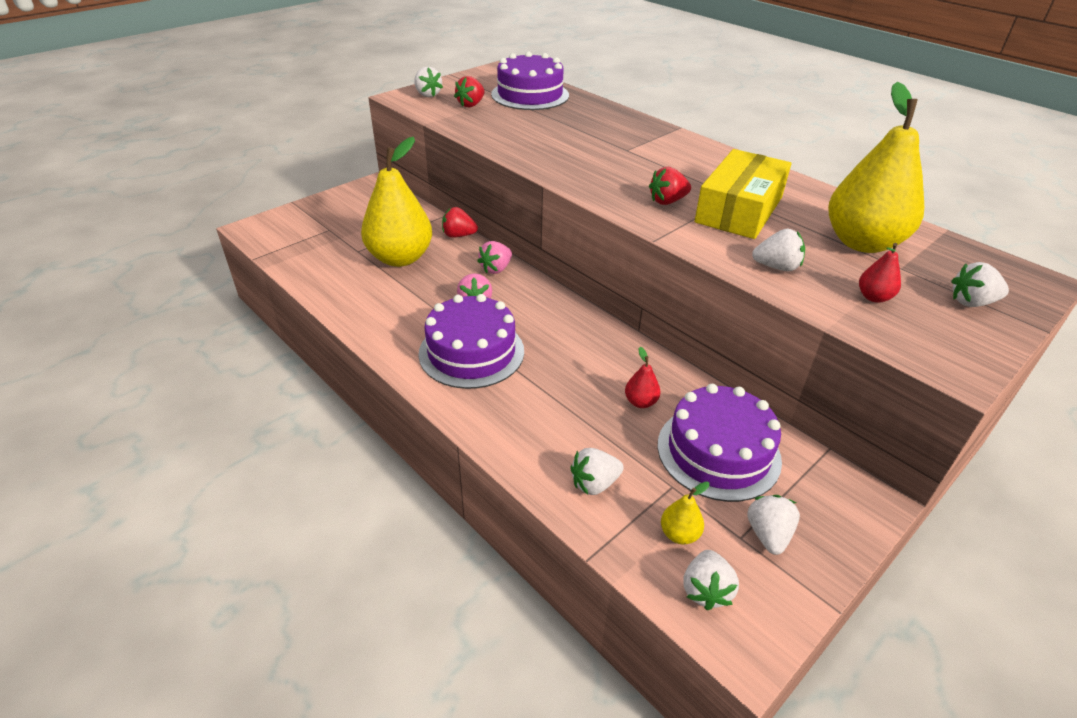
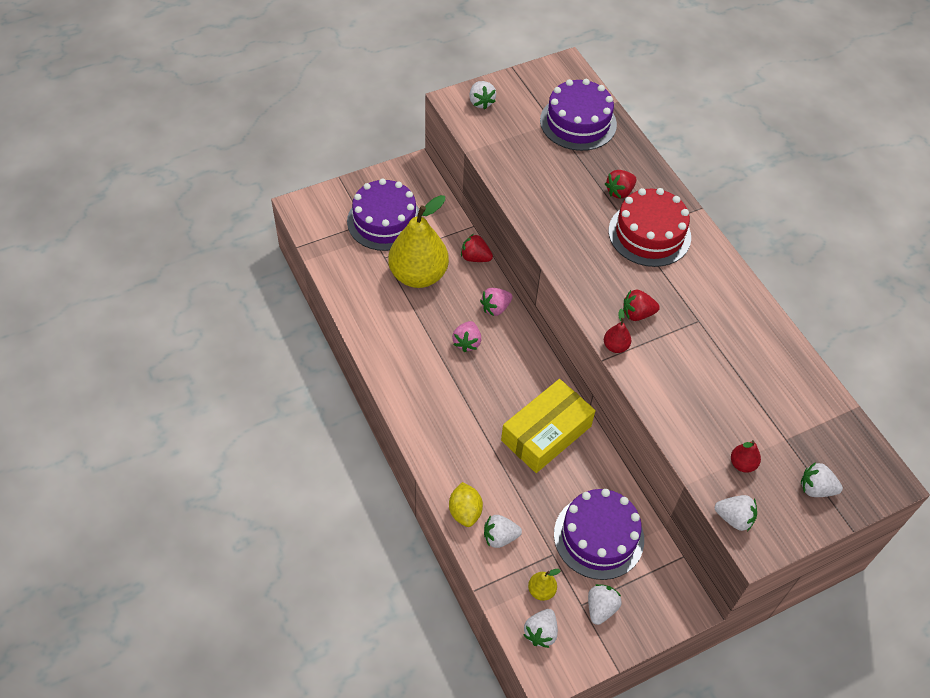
camera: 15 degrees right, 15 degrees up
purple cake [418,294,524,389] -> purple cake moved to [347,178,419,251]
red strawberry [454,76,485,107] -> red strawberry moved to [605,170,637,199]
red pear [625,347,661,408] -> red pear moved to [604,309,631,353]
yellow box [695,149,791,239] -> yellow box moved to [501,379,596,473]
white strawberry [752,229,805,272] -> white strawberry moved to [715,495,757,531]
yellow pear [828,82,924,253] -> none
none -> yellow lemon [449,482,483,527]
none -> red cake [609,188,691,267]

